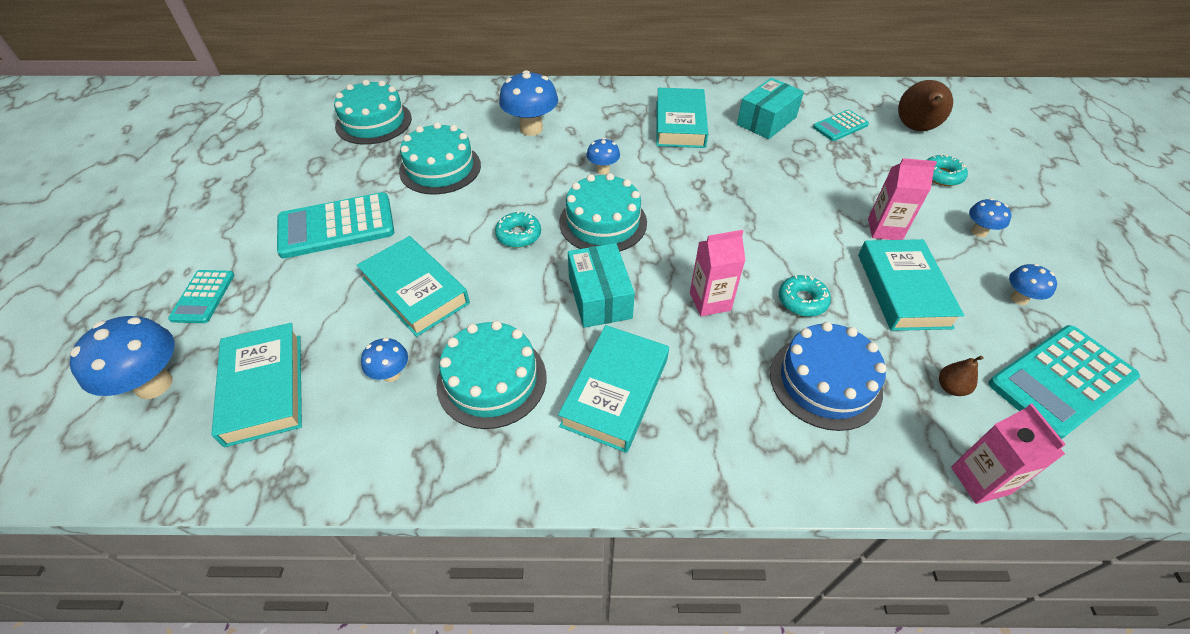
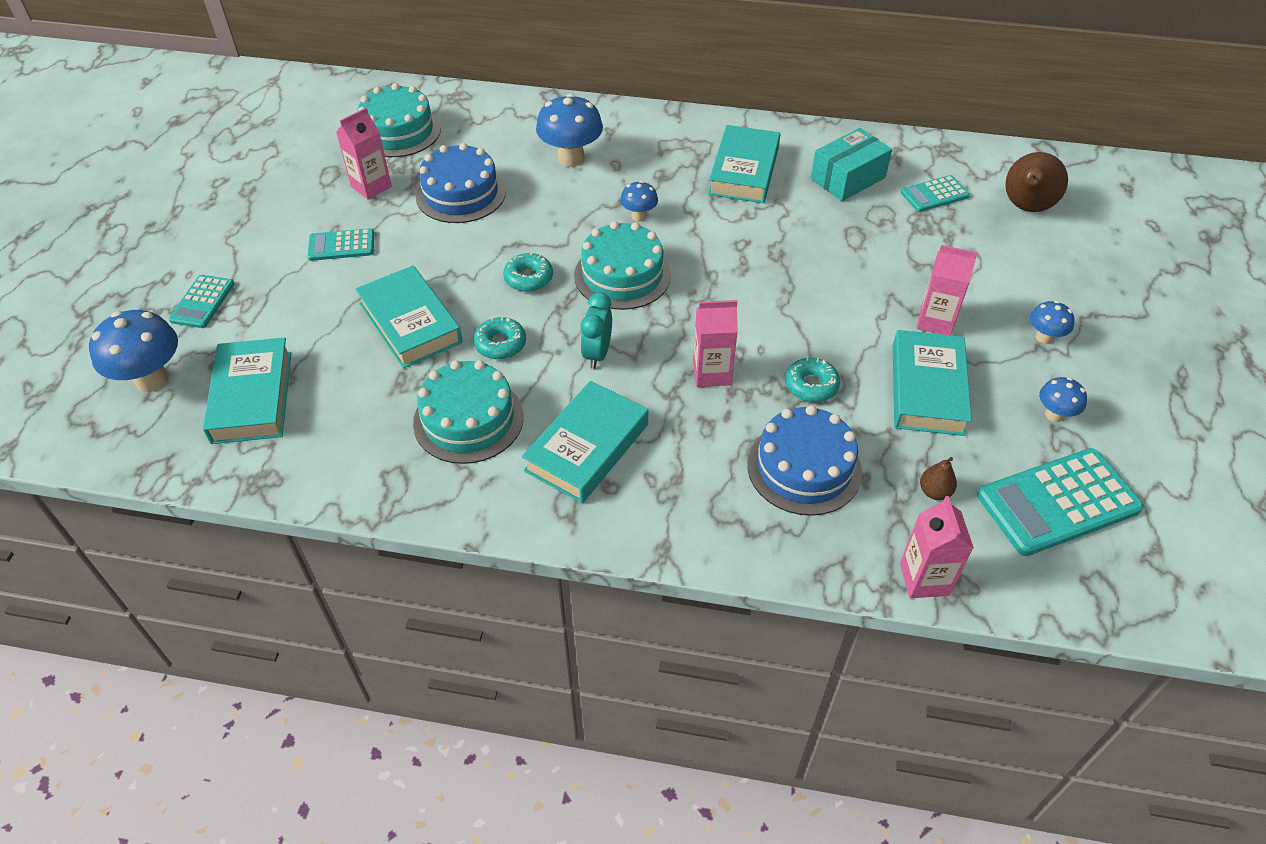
camera: 10 degrees right, 0 degrees up
turquoise calculator [277,192,394,259] -> turquoise calculator [308,228,374,261], size x0.55
blue mushroom [361,338,408,382] -> none
turquoise cake [399,122,481,194] -> blue cake [416,143,506,223]
turquoise box [568,243,635,328] -> turquoise clock [580,292,612,369]
turquoise donut [927,155,968,186] -> turquoise donut moved to [473,317,526,359]
none -> pink carton [336,108,392,199]

